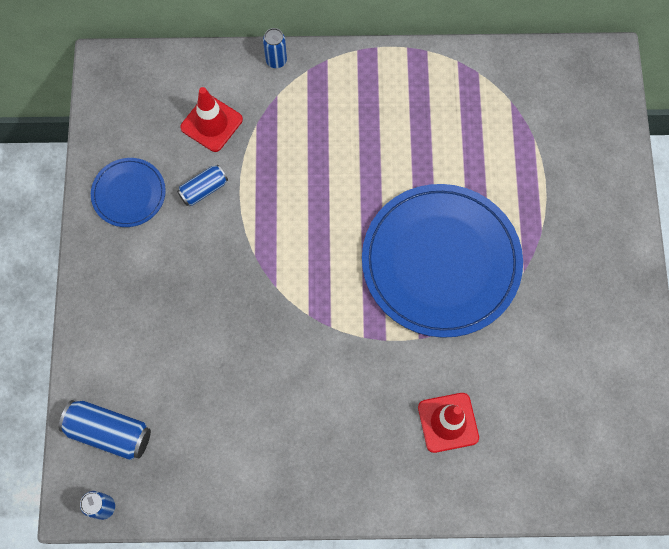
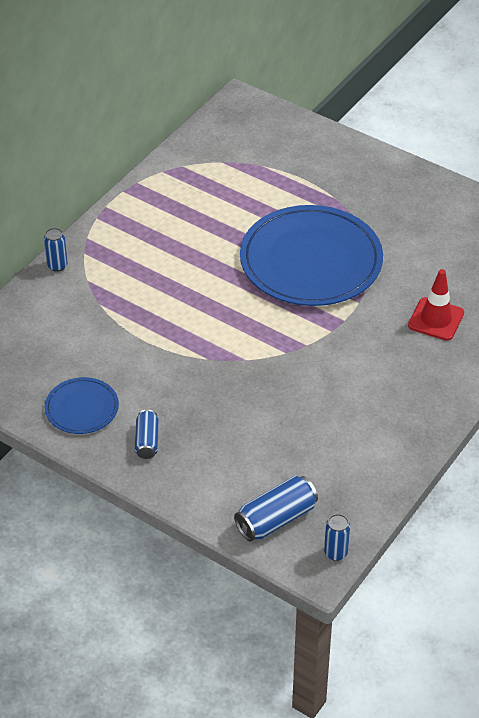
camera: 55 degrees left, 25 degrees down
blue can [177,165,228,206] -> blue can moved to [135,409,159,459]
red traffic cone [180,87,243,152] -> none

